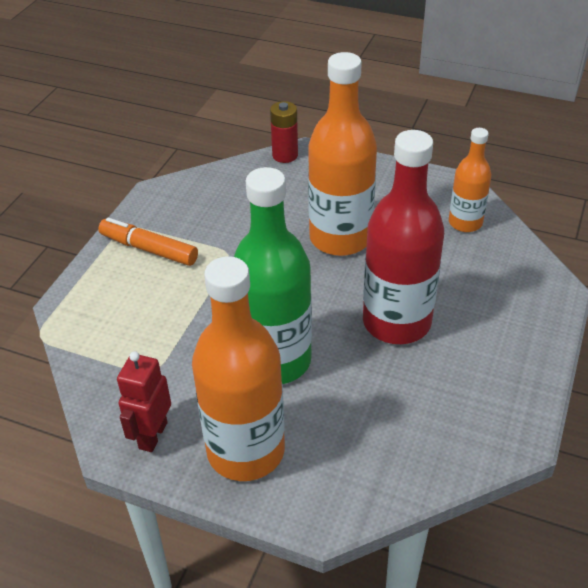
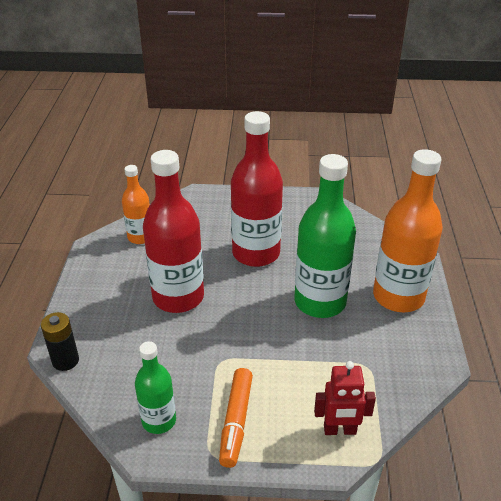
camera: 110 degrees left, 5 degrees down
red robot [117,351,171,452] -> red robot moved to [314,361,376,435]
red battery [270,101,298,163] -> black battery [41,312,79,371]
orange bottle [308,52,377,256] -> red bottle [143,150,204,313]
none -> green bottle [135,341,176,434]

